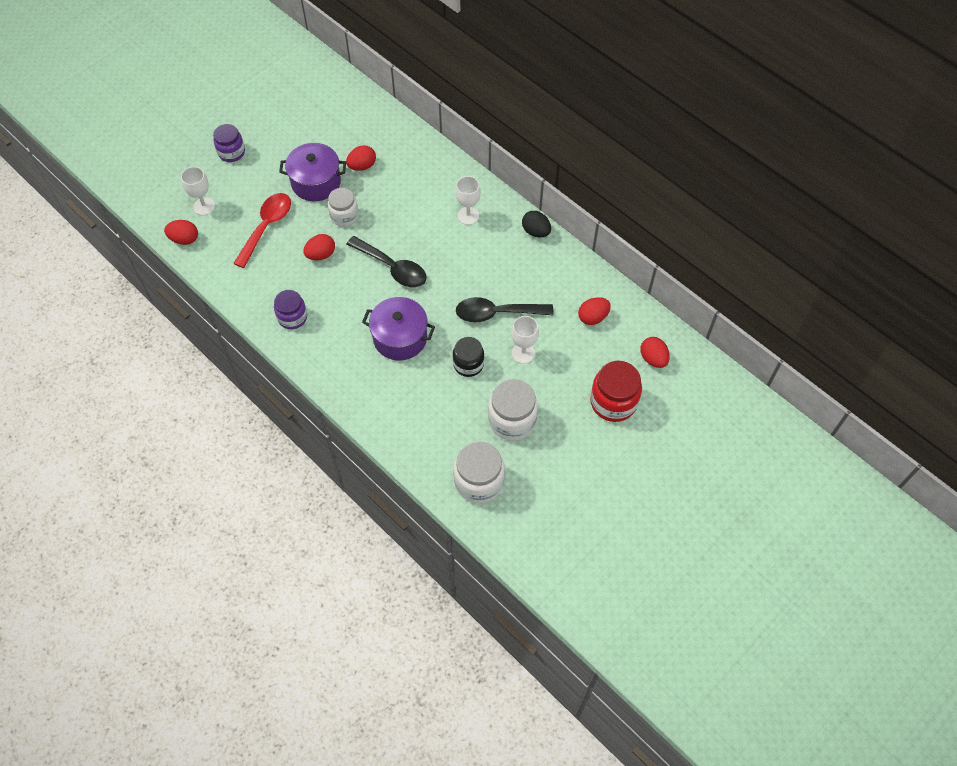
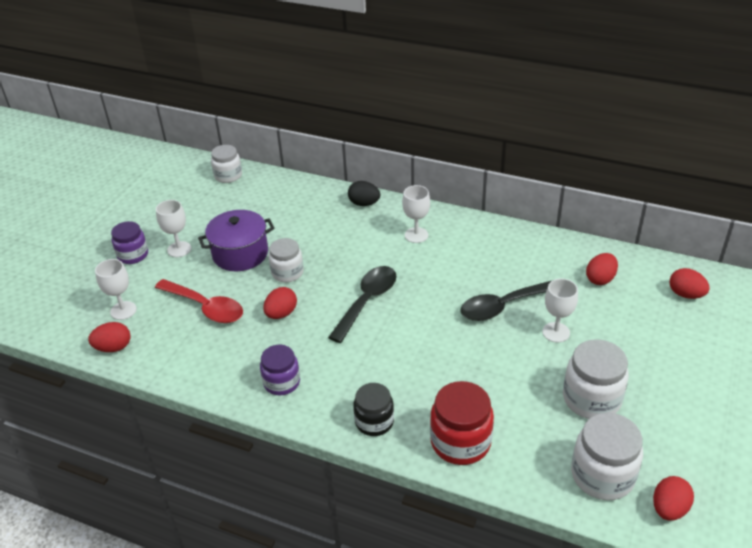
camera: 20 degrees left, 20 degrees down
red spoon [233,193,291,268] -> red spoon turned 120 degrees clockwise [155,279,243,323]
red egg [346,145,376,171] -> red egg moved to [653,476,694,521]
black spoon [347,236,426,287] -> black spoon turned 75 degrees counterclockwise [328,266,397,343]
purple pot [362,297,435,360] -> none
black jar [453,337,484,377] -> black jar moved to [353,383,394,436]
black egg [522,211,551,237] -> black egg moved to [348,181,380,206]
red jar [590,361,642,422] -> red jar moved to [430,381,494,465]
none -> white goblet [156,200,191,257]
none -> white jar [211,145,242,183]

